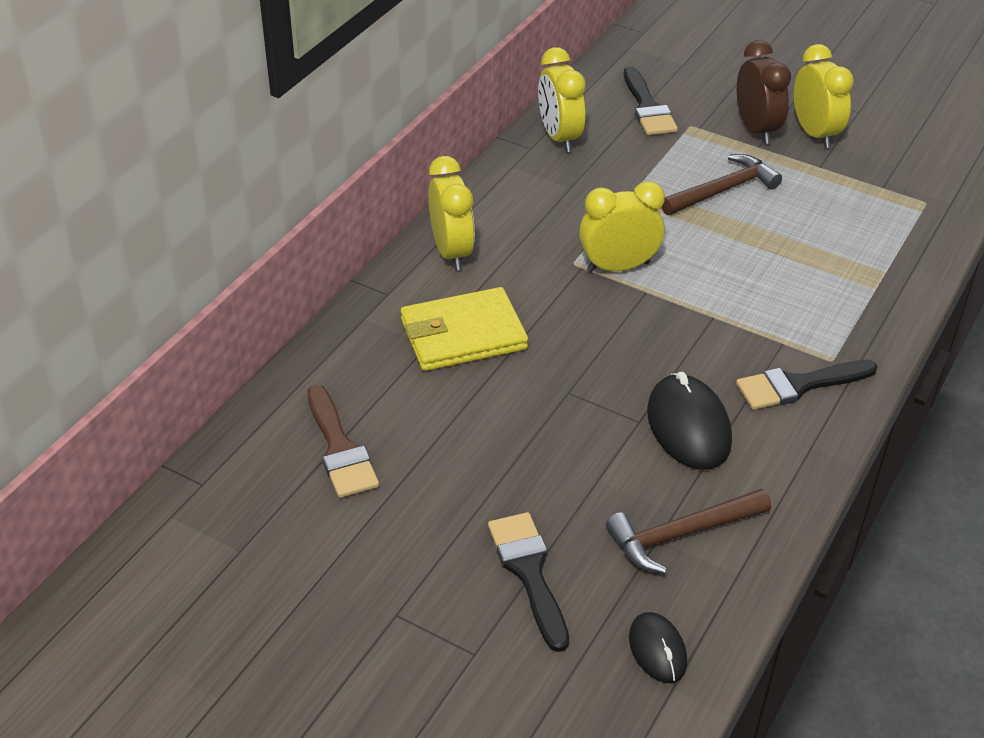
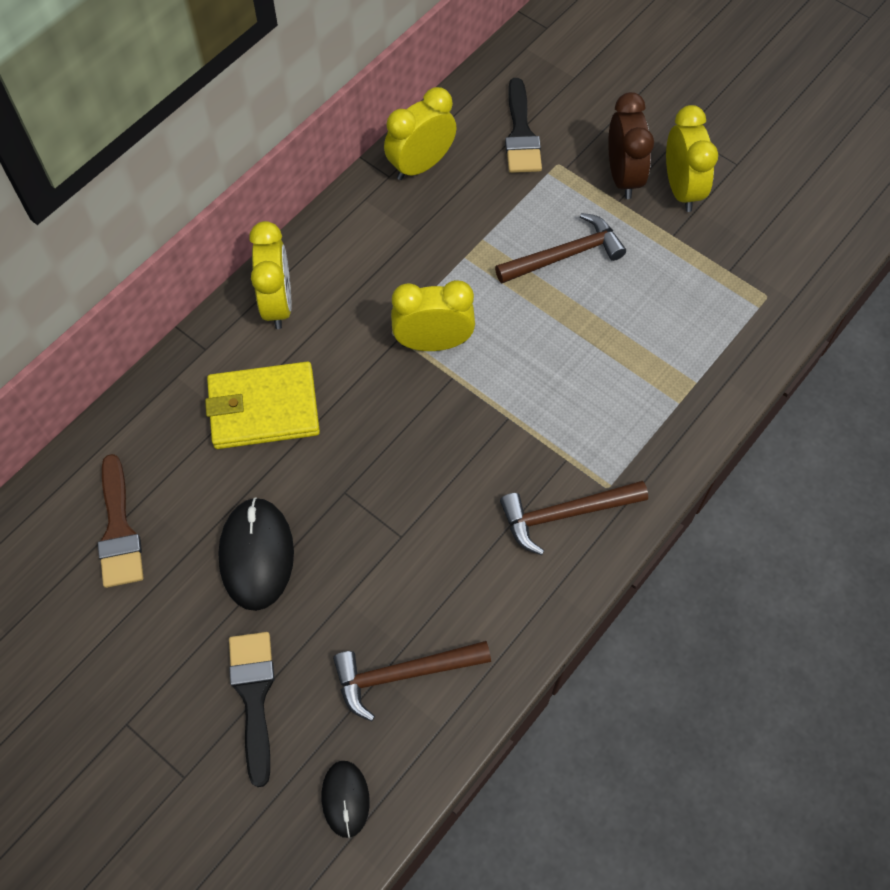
camera: 10 degrees right, 20 degrees up
yellow clock [538,47,586,152] -> yellow clock turned 60 degrees clockwise [384,87,457,180]
black mouse [647,372,732,470] -> black mouse moved to [218,497,294,611]
black brush [736,360,877,410] -> brown hammer [500,481,648,555]

